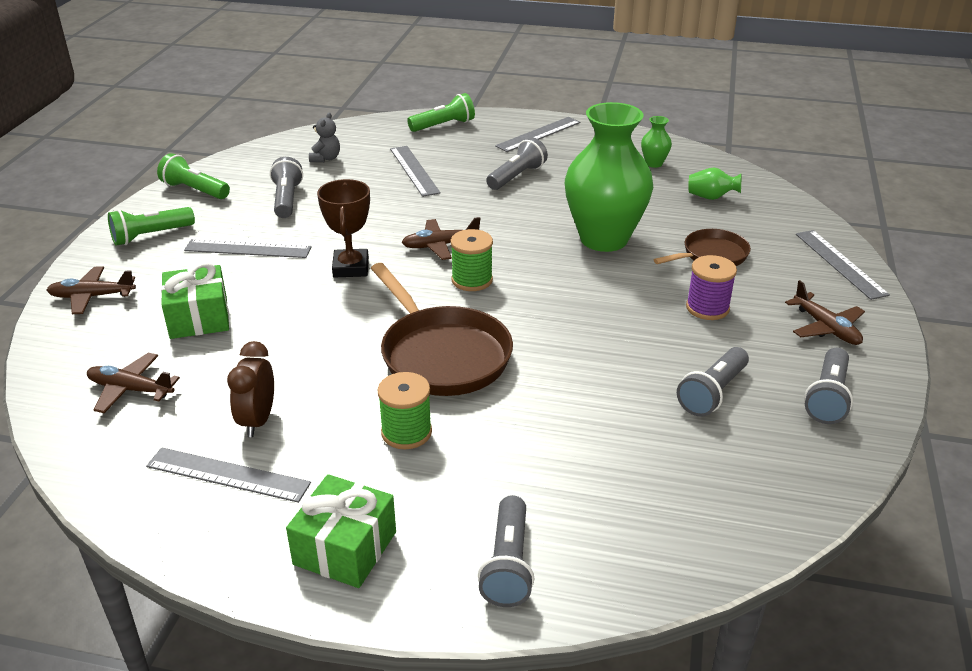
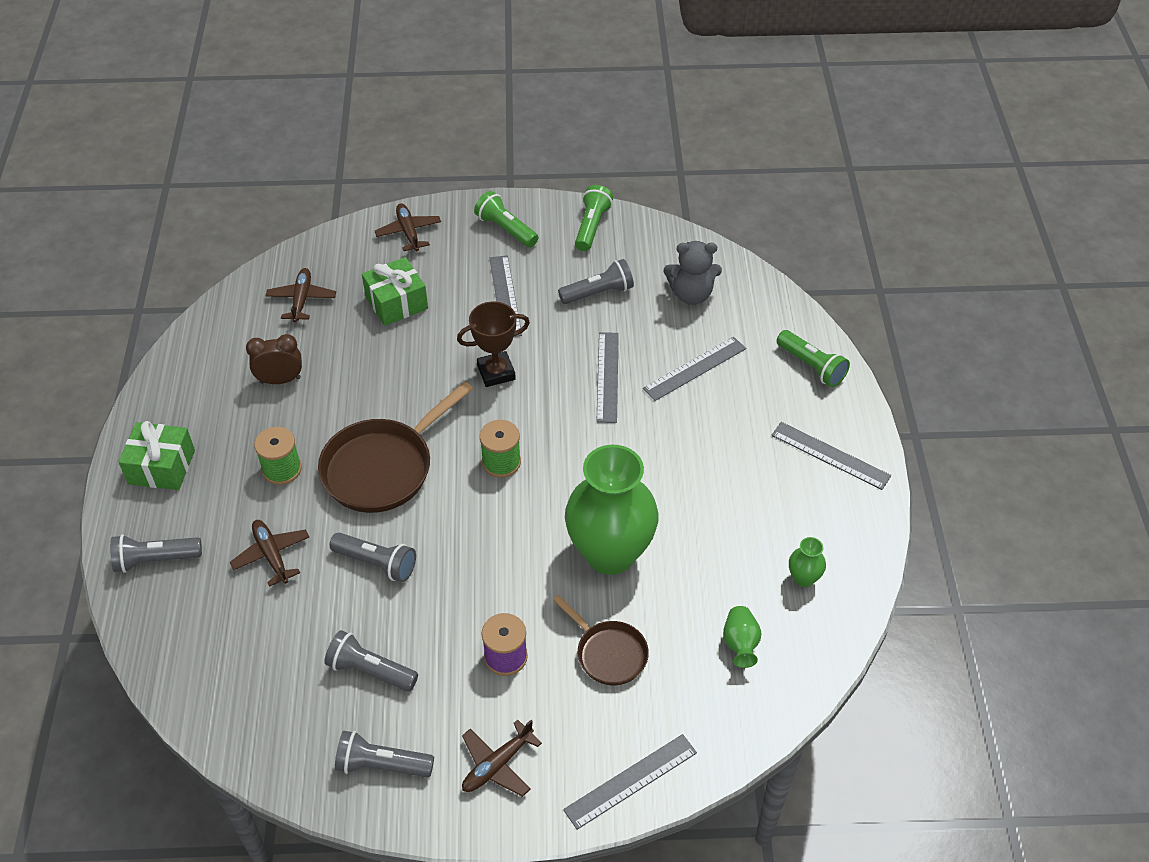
camera: 75 degrees right, 15 degrees up
grey ruler [146,447,311,503] -> grey ruler moved to [596,332,619,423]
grey teddy bear [309,112,340,162] -> grey teddy bear [664,241,722,305], size x1.60
brown plane [402,217,480,260] -> brown plane moved to [230,520,309,587]
grey flashlight [486,137,548,190] -> grey flashlight moved to [330,533,416,582]

